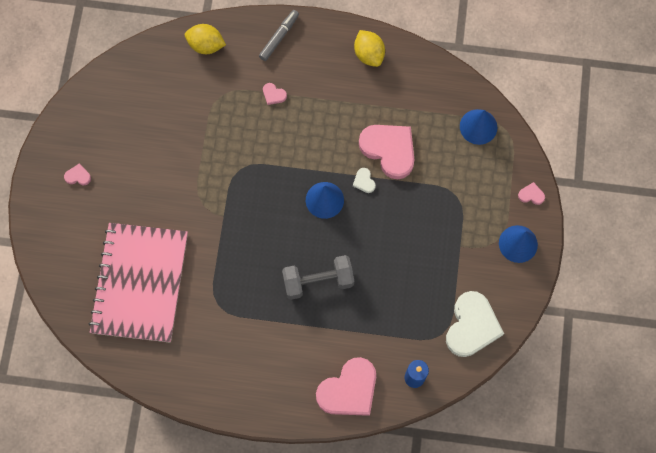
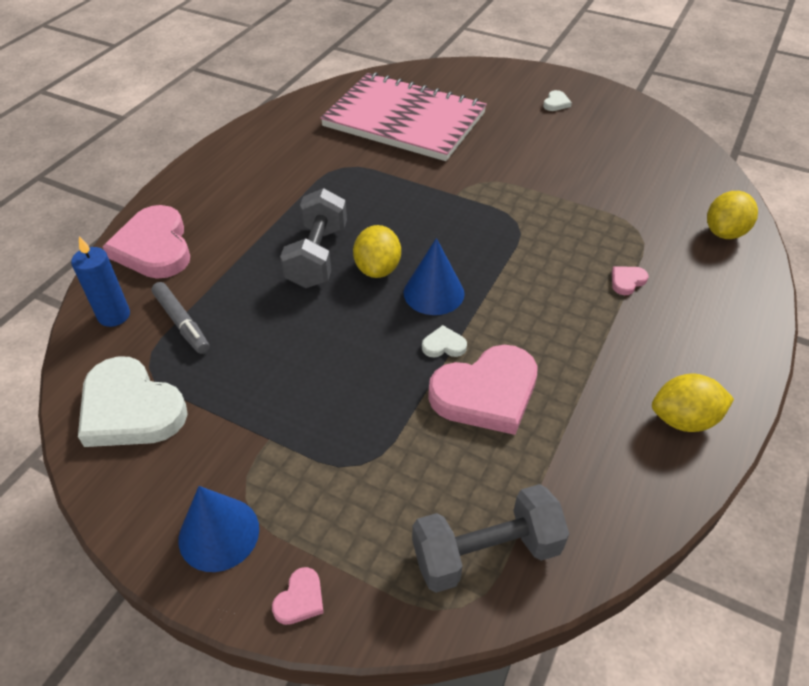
camera: 110 degrees right, 25 degrees down
pink heart [64,163,91,186] -> white heart [543,90,572,111]
grey marker [259,10,299,61] -> grey marker moved to [151,282,210,354]
blue cone [460,109,497,145] -> grey dumbbell [412,484,569,593]
none -> yellow lemon [353,225,401,278]

